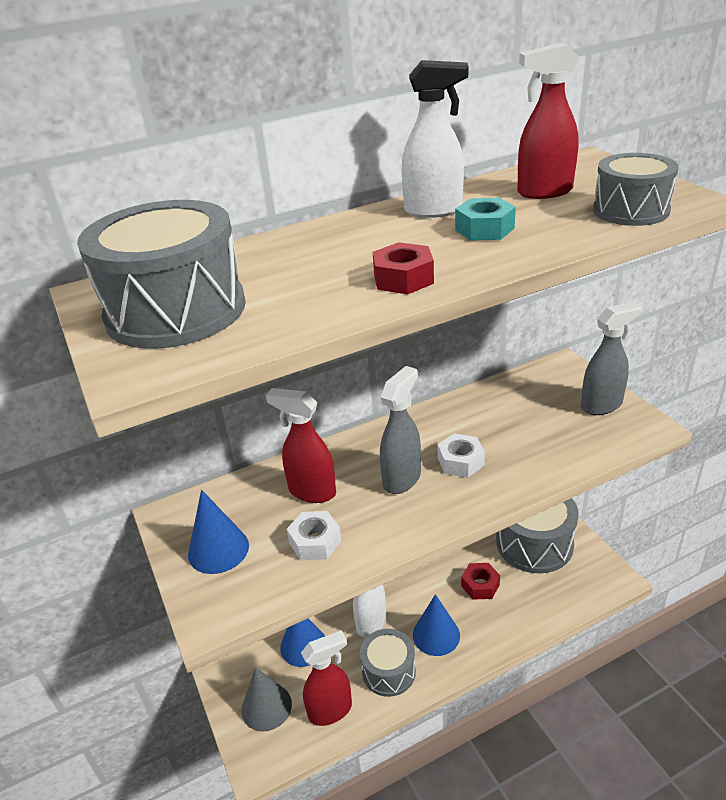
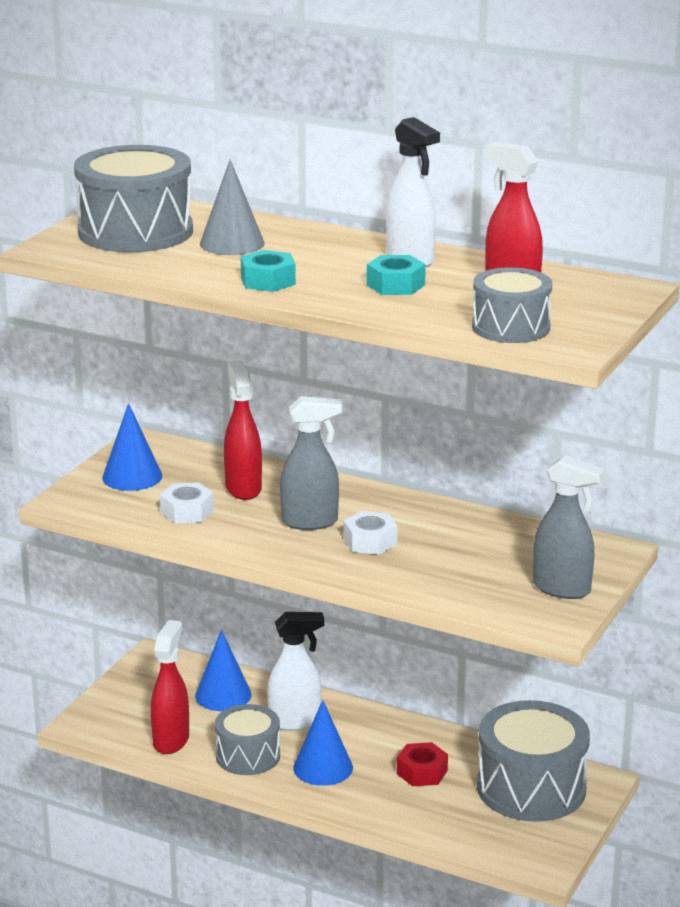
camera: 50 degrees right, 10 degrees down
grey cone [241,667,292,732] -> grey cone moved to [200,160,265,255]
red spray bottle [301,630,352,726] -> red spray bottle turned 105 degrees counterclockwise [151,620,189,754]
red nut [373,242,434,294] -> turquoise nut [241,250,296,292]

